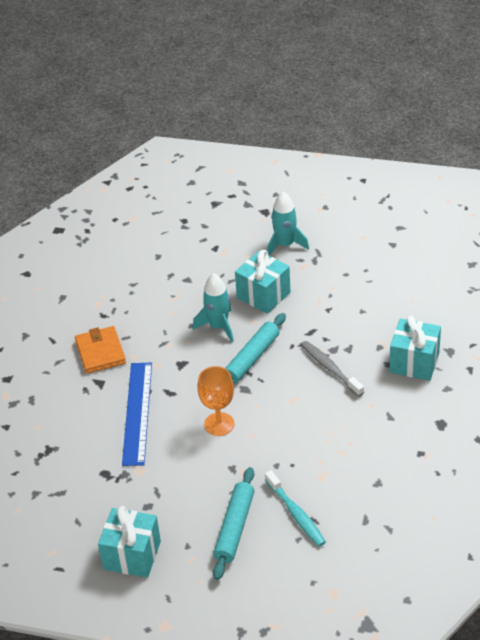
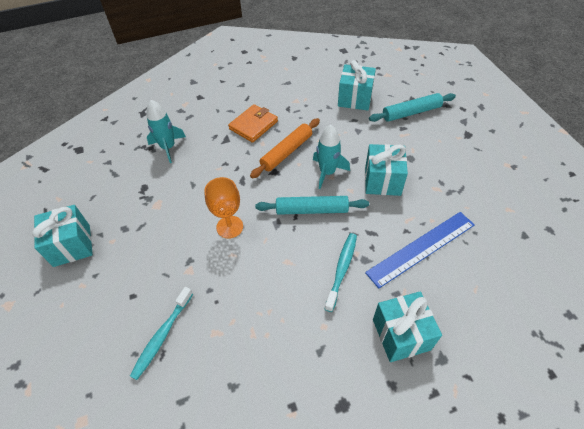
camera: 55 degrees right, 10 degrees up
blue ruler [122,362,152,466] -> blue ruler moved to [365,212,475,288]
turquoise rolling pin [213,467,254,580] -> turquoise rolling pin moved to [369,93,456,122]
turquoise rocket [267,192,309,256] -> turquoise rocket moved to [147,100,186,163]
grey toothbrush [301,341,364,397] -> turquoise toothbrush [325,233,357,312]
none -> orange rolling pin [250,118,320,178]
none -> turquoise gift [338,60,376,110]

